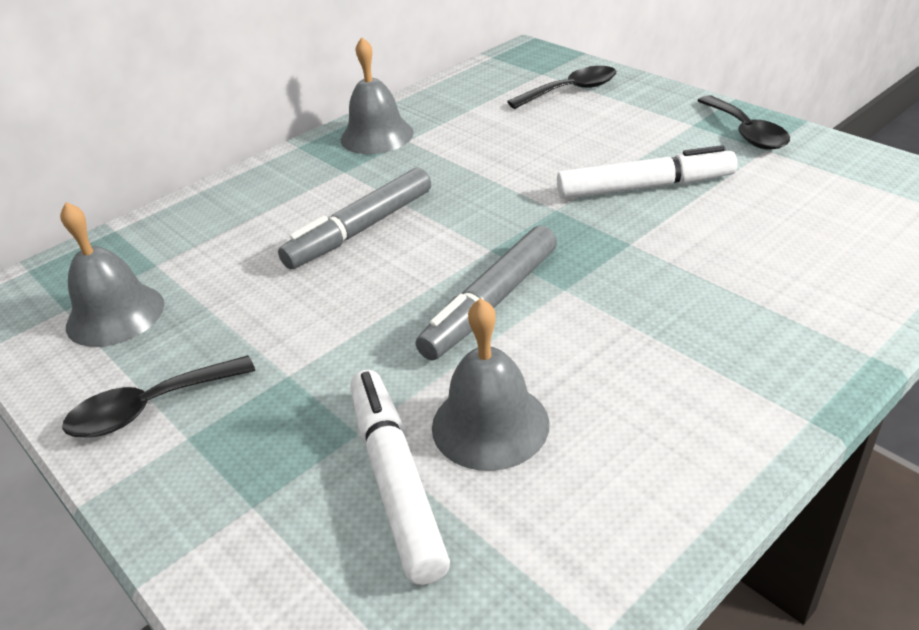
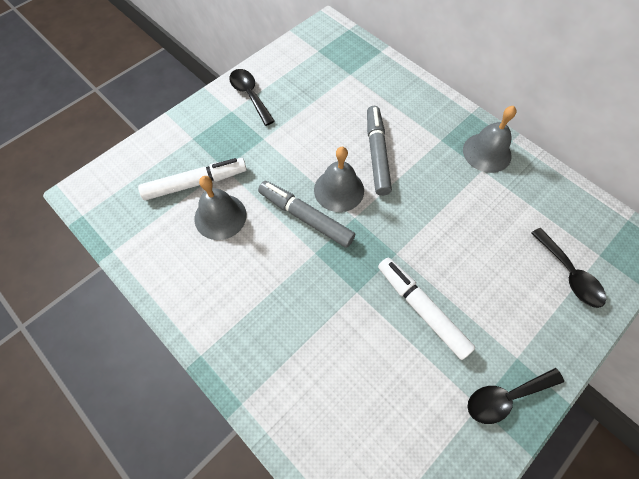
camera: 85 degrees right, 25 degrees up
grey bell [60,202,164,347] -> grey bell moved to [314,147,364,212]
grey marker [278,167,431,269] -> grey marker turned 45 degrees clockwise [367,106,392,196]
white marker [557,145,737,199] -> white marker turned 150 degrees clockwise [378,257,475,360]

